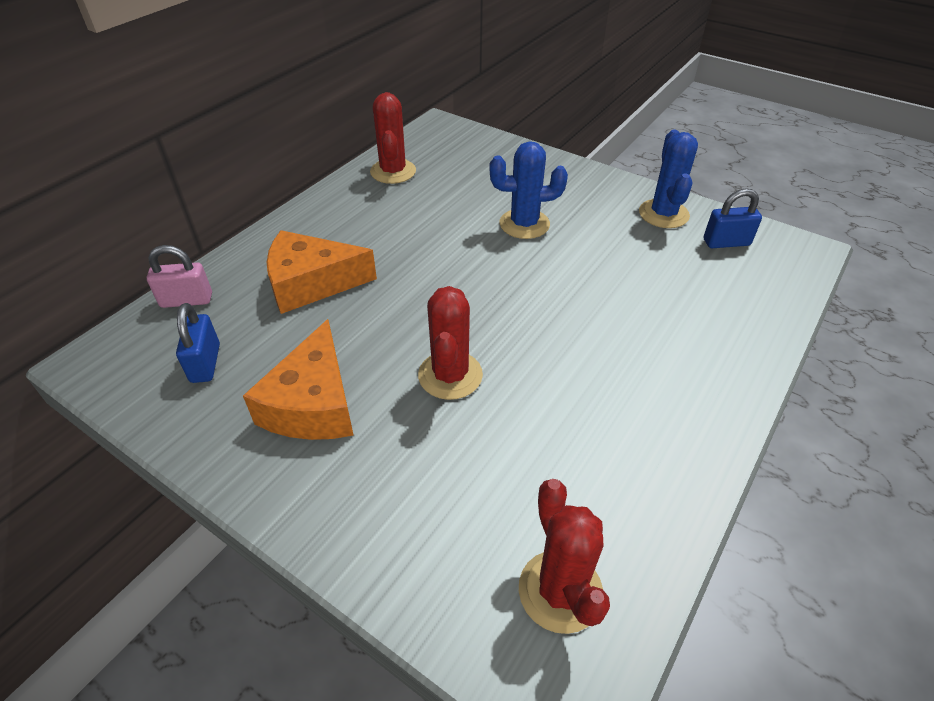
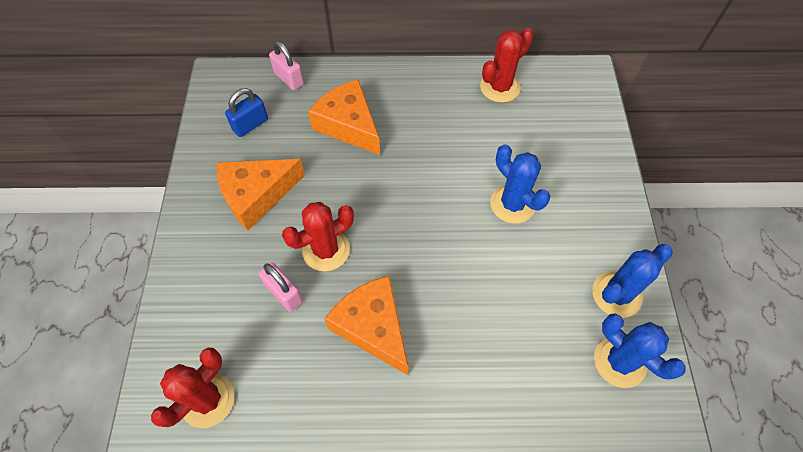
camera: 55 degrees right, 15 degrees up
blue padlock [704,188,762,248] -> blue cactus [594,313,686,388]
none -> pink padlock [259,262,303,312]
none -> orange cheese [324,276,408,375]

